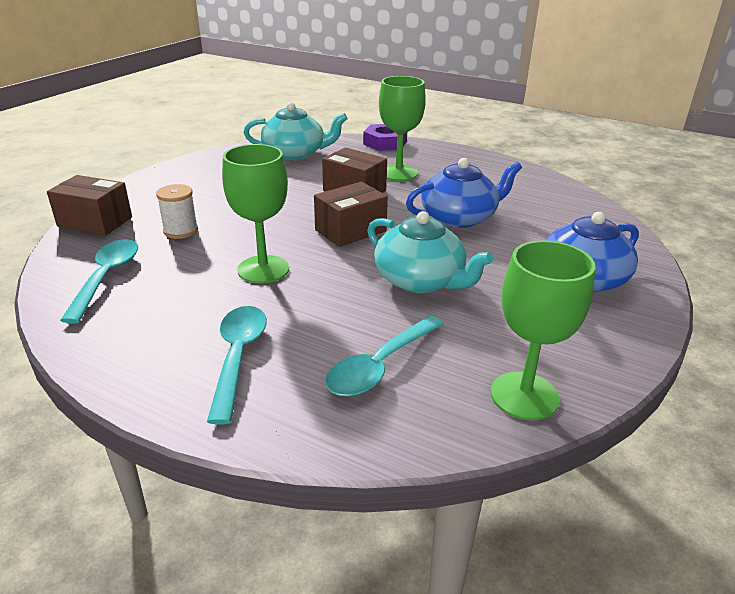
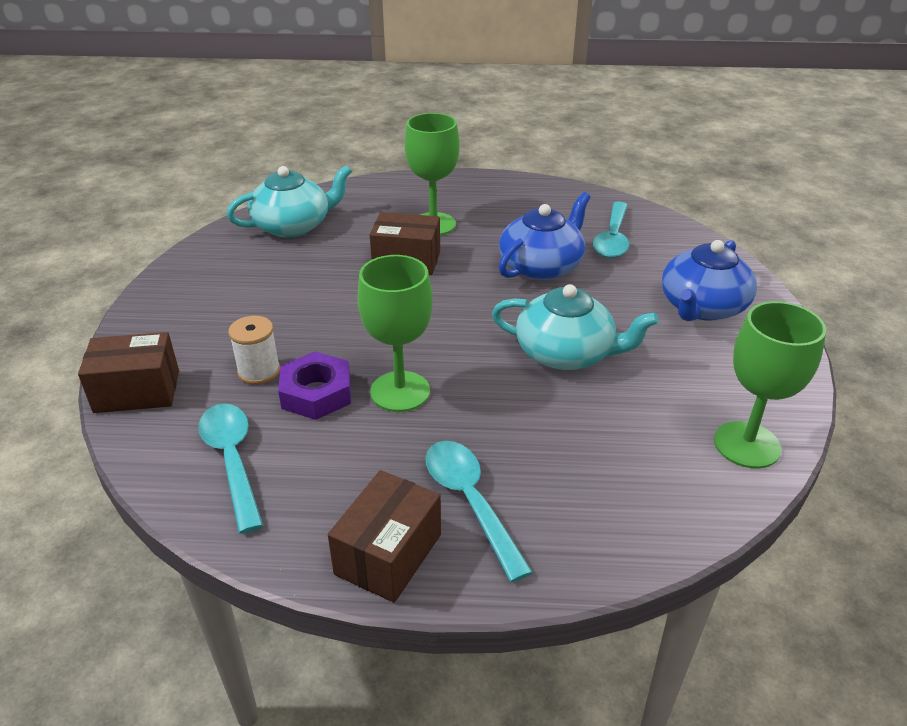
camera: 25 degrees left, 5 degrees up
brown box [314,182,388,247] -> brown box moved to [328,470,441,603]
turquoise spoon [325,316,444,397] -> turquoise spoon moved to [593,201,629,258]
purple nut [363,124,407,151] -> purple nut moved to [278,351,351,420]

